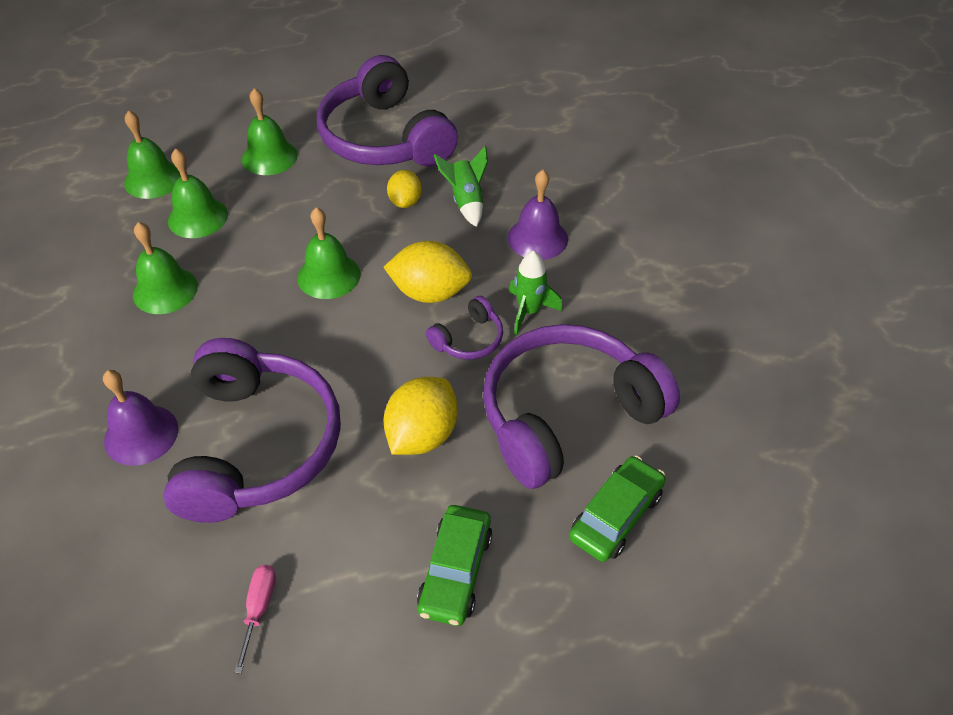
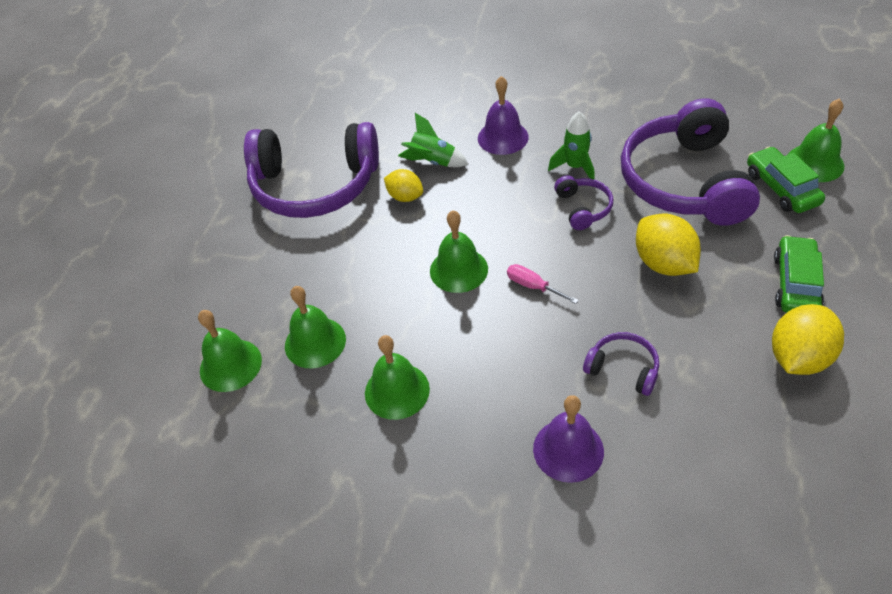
camera: 55 degrees left, 0 degrees up
purple headphones [163,338,341,523] -> purple headphones [583,332,659,396], size x0.43
pink screwdriver [234,565,276,674] -> pink screwdriver moved to [507,264,579,304]
green bell [242,88,298,175] -> green bell moved to [788,99,844,182]
yellow lemon [384,241,472,303] -> yellow lemon moved to [772,304,844,375]
green car [417,505,492,626] -> green car turned 120 degrees counterclockwise [774,235,824,313]

